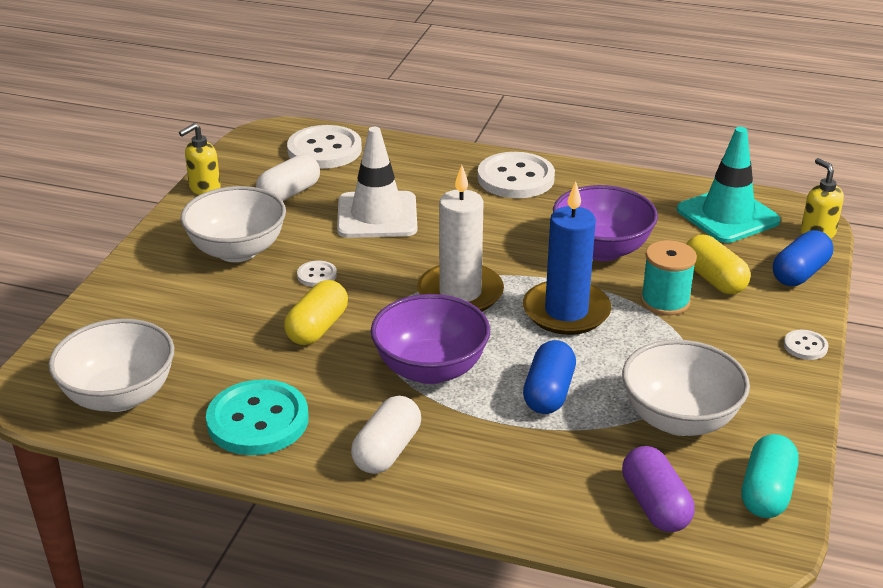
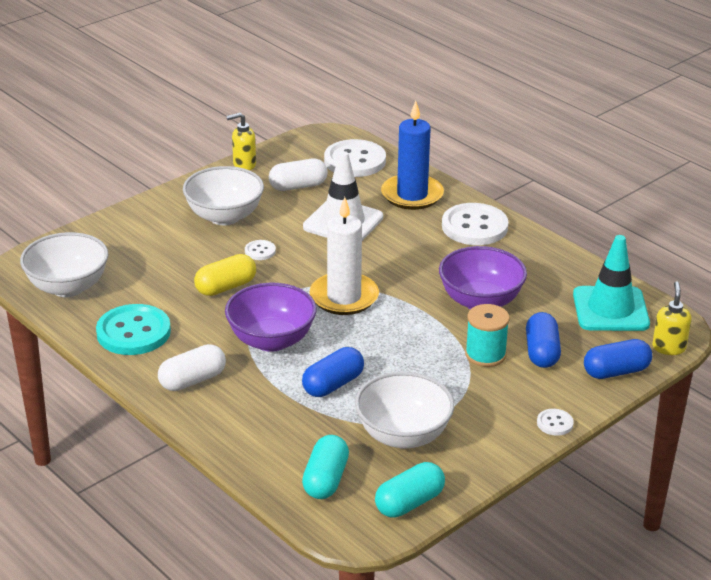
camera: 30 degrees right, 0 degrees up
blue candle [523,181,612,335] -> blue candle moved to [381,101,444,210]
purple capsule [622,446,695,532] -> turquoise capsule [302,435,349,499]
yellow capsule [686,235,751,294] -> blue capsule [526,312,561,368]

